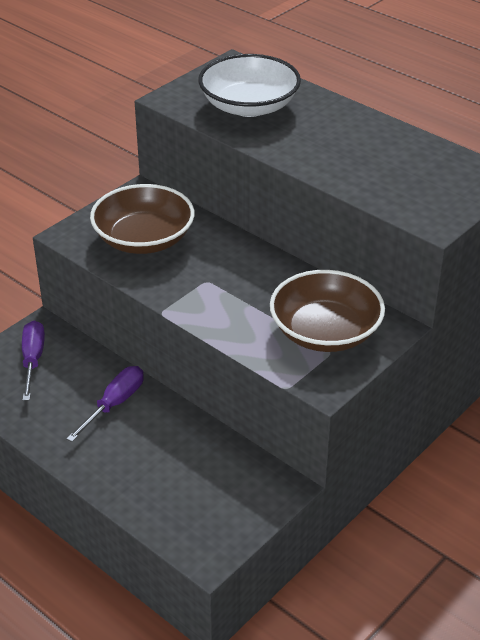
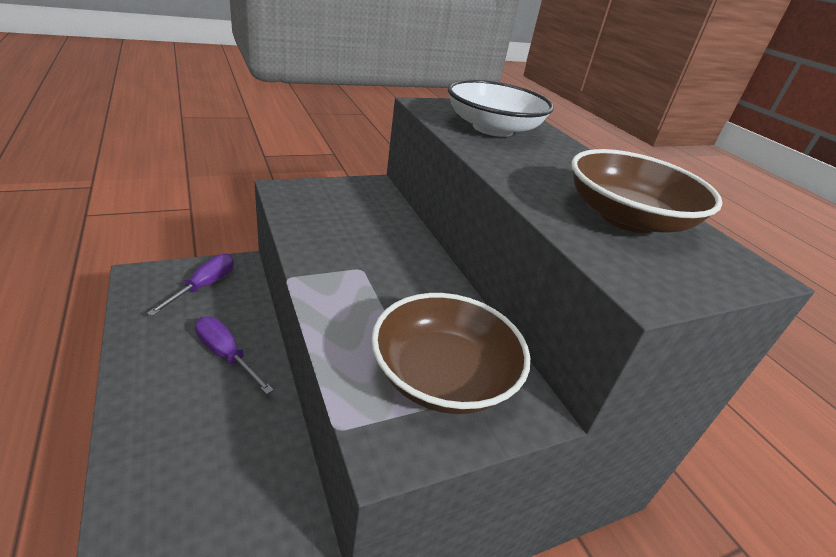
camera: 20 degrees right, 5 degrees down
purple screwdriver [66,366,144,442] -> purple screwdriver turned 105 degrees counterclockwise [195,316,274,395]
brown bowl [90,184,195,254] -> brown bowl moved to [571,149,722,233]

